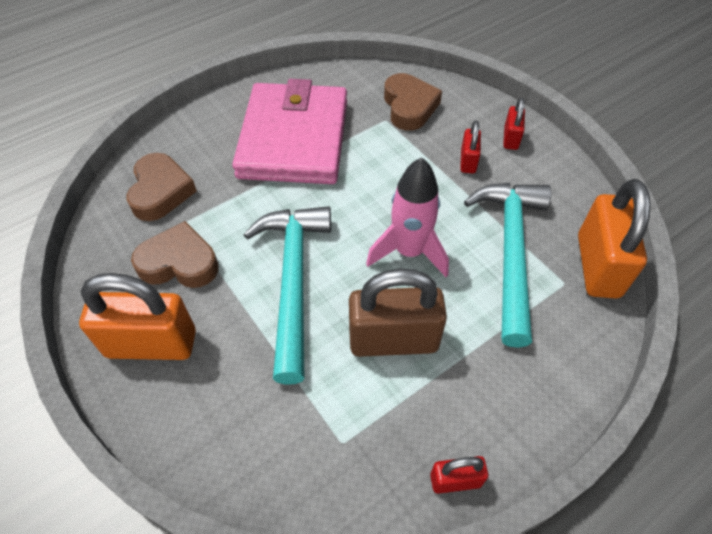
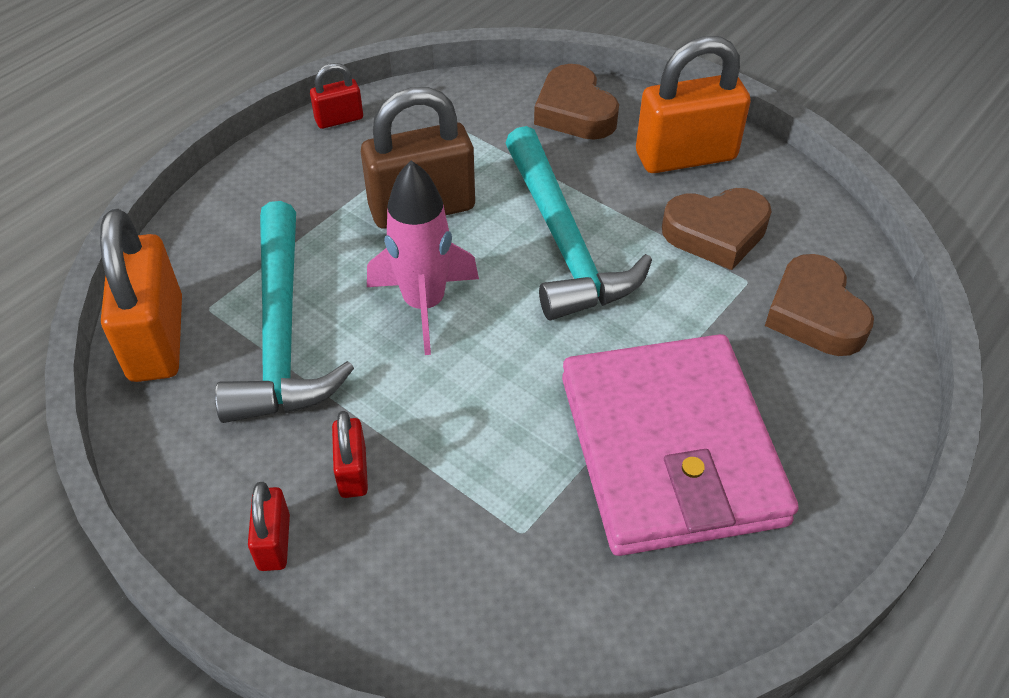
camera: 165 degrees right, 5 degrees down
brown heart [384,73,442,131] -> brown heart moved to [534,64,619,140]

